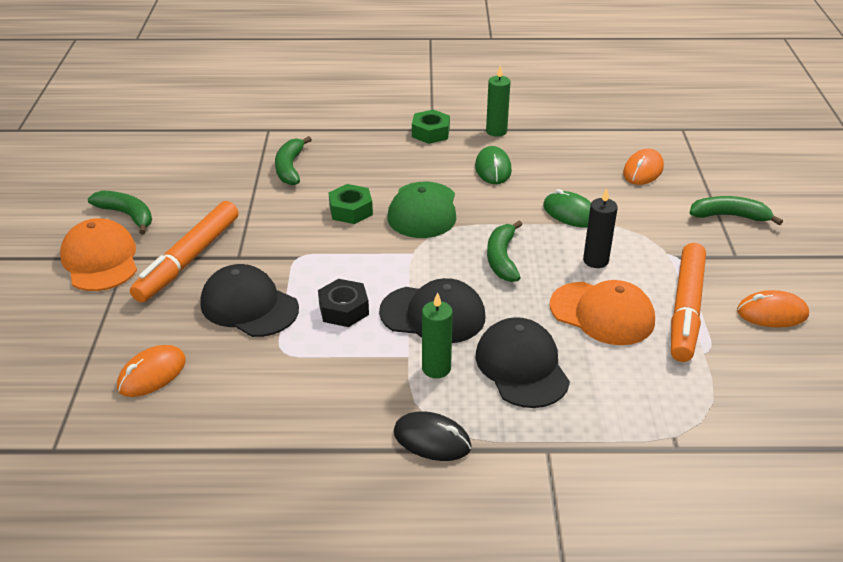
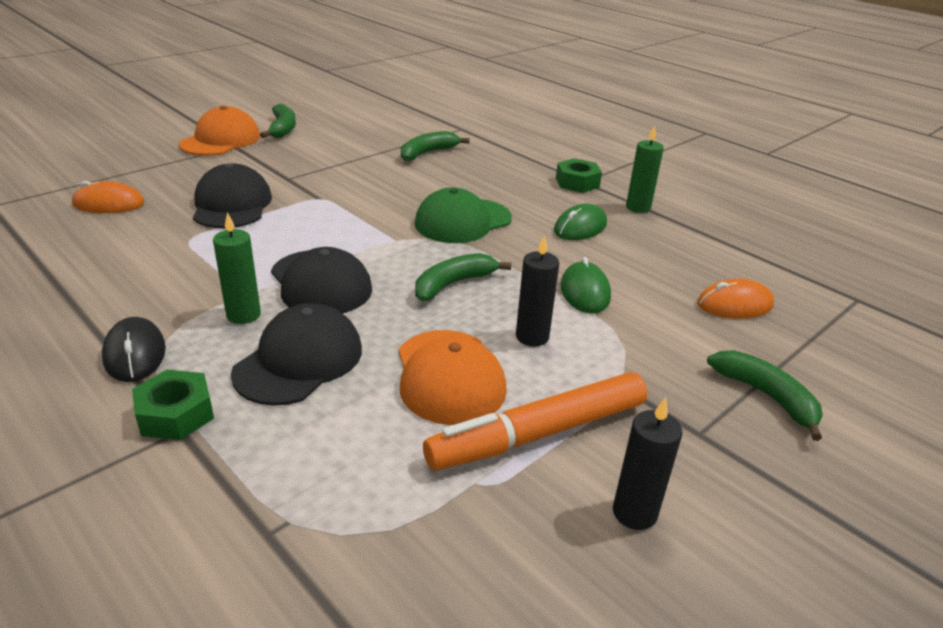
camera: 45 degrees right, 5 degrees down
orange marker [130,201,239,302] -> none
black nut [318,279,369,327] -> none
green nut [328,184,373,224] -> green nut moved to [132,369,214,440]
orange mouse [737,290,809,328] -> black candle [613,397,682,530]

